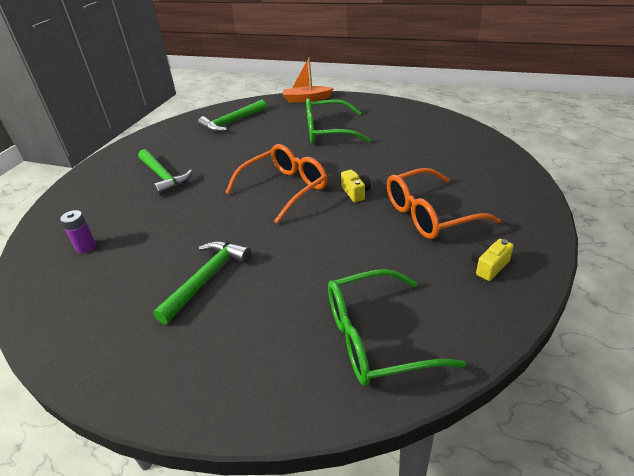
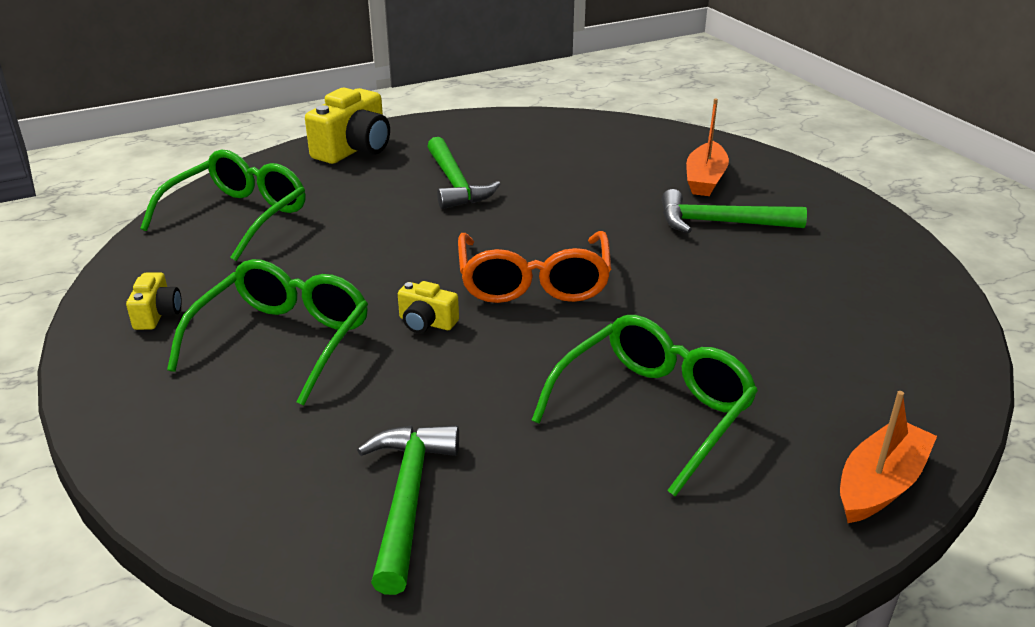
camera: 130 degrees right, 5 degrees down
purple battery [60,210,96,253] -> none
green hammer [198,100,266,132] -> green hammer moved to [357,425,459,595]
orange glasses [387,168,501,239] -> green glasses [167,259,368,406]
none -> yellow camera [305,88,390,164]
none -> orange boat [686,99,729,196]

